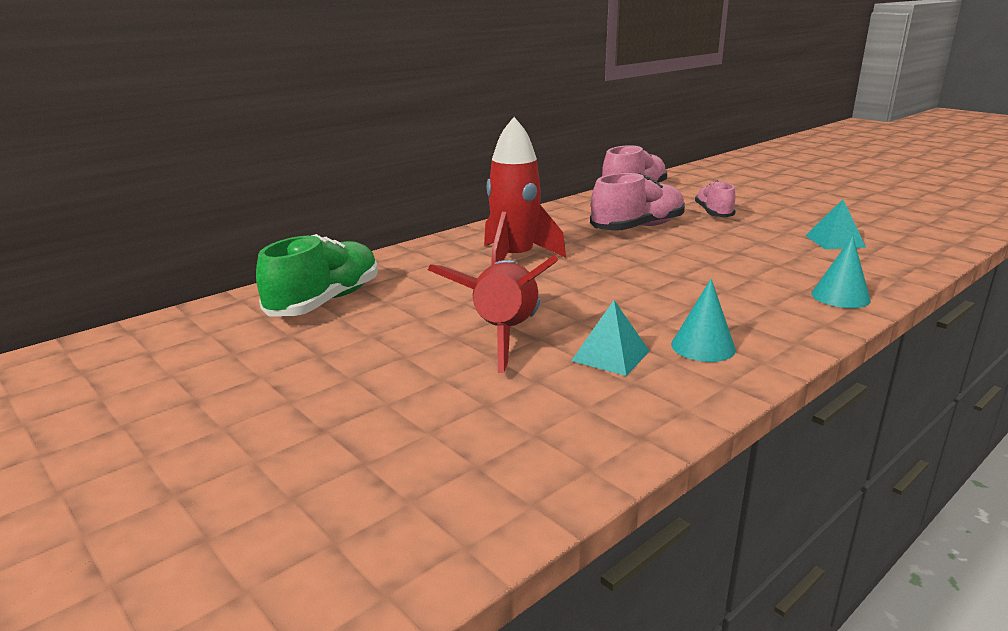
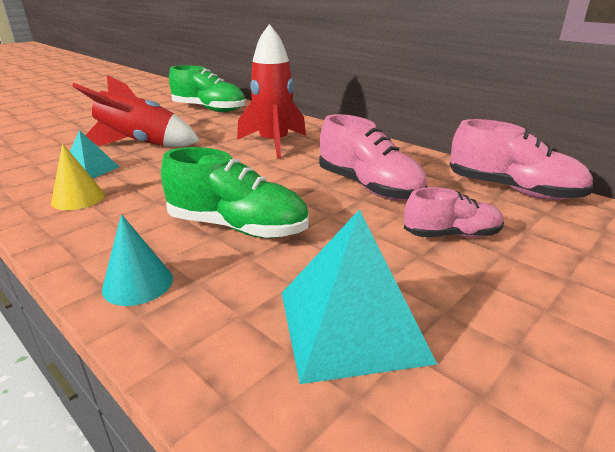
camera: 85 degrees right, 5 degrees up
turquoise cone [671,279,736,362] -> yellow cone [51,143,105,210]
turquoise pyramid [805,199,866,249] -> turquoise pyramid [282,209,437,384], size x1.79
none -> green shoe [161,147,309,238]

